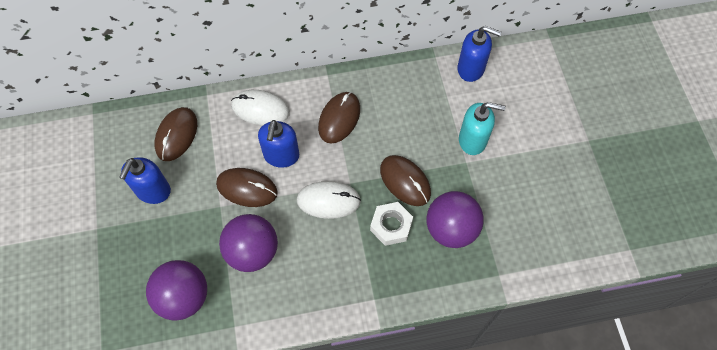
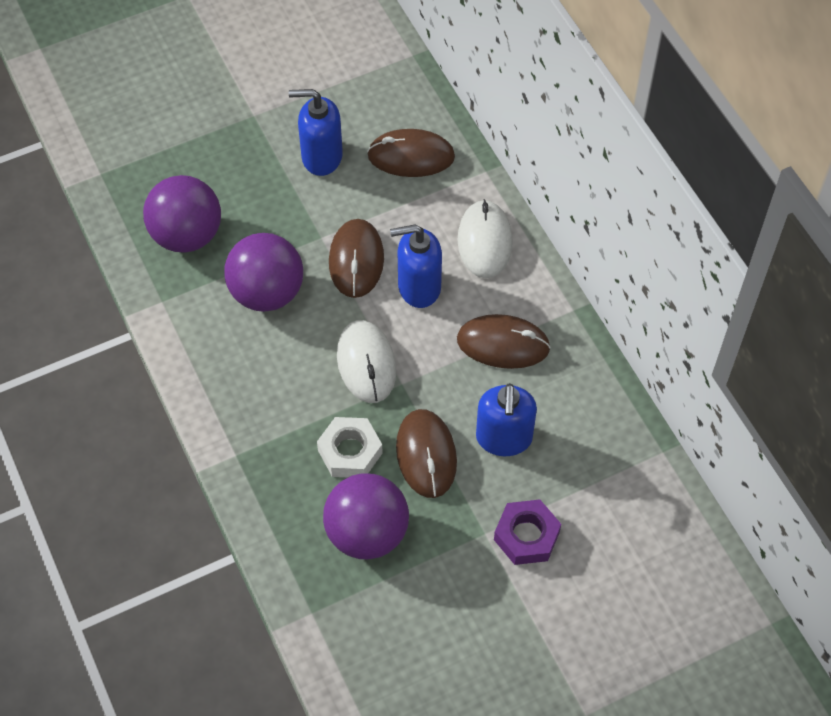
camera: 75 degrees right, 5 degrees down
brown mouse [380,155,431,206] -> brown mouse turned 45 degrees counterclockwise [396,409,457,498]
blue soap dispenser [457,26,501,82] -> blue soap dispenser moved to [476,383,537,456]
turquoise soap dispenser [459,102,506,155] -> purple nut [494,499,561,565]

